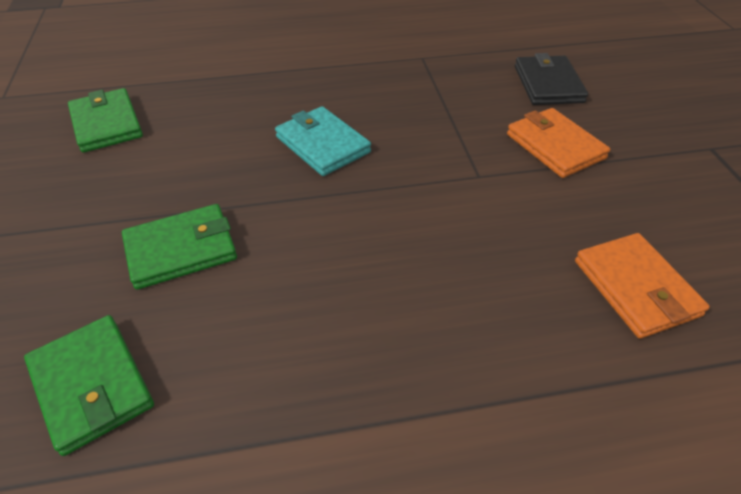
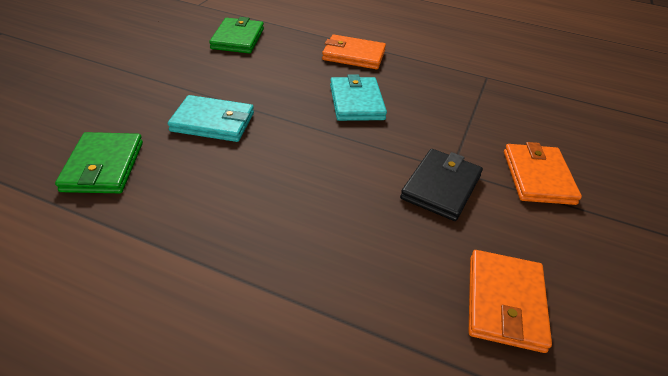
camera: 30 degrees right, 5 degrees down
green wallet [122,204,237,290] -> turquoise wallet [168,95,254,142]
black wallet [515,53,588,105] -> black wallet moved to [400,149,483,221]
none -> orange wallet [322,35,386,69]

